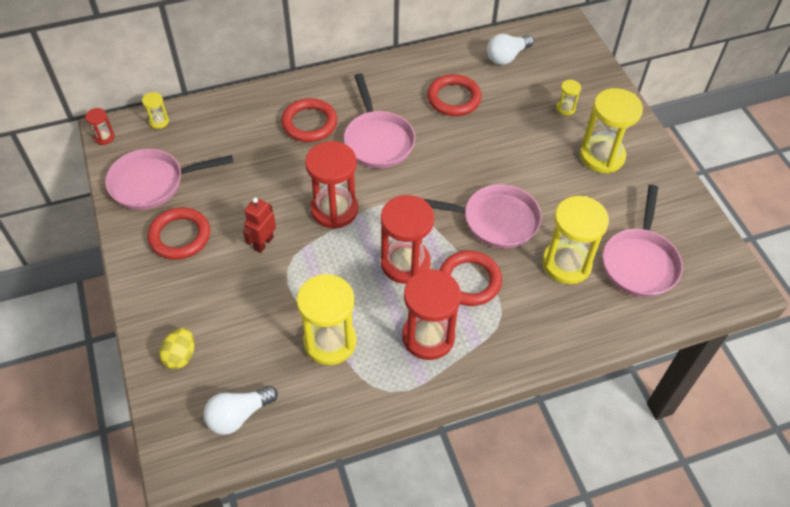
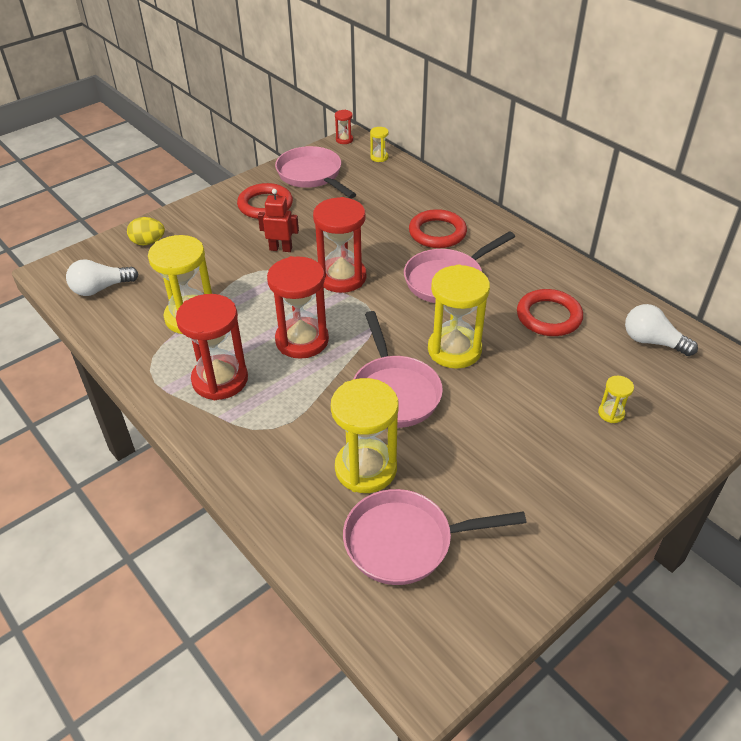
camera: 70 degrees right, 10 degrees down
white light bulb [204,386,278,435] -> white light bulb turned 60 degrees counterclockwise [66,259,139,296]
red ring [439,250,502,306] -> none
yellow hourglass [580,88,643,174] -> yellow hourglass moved to [428,264,490,369]

